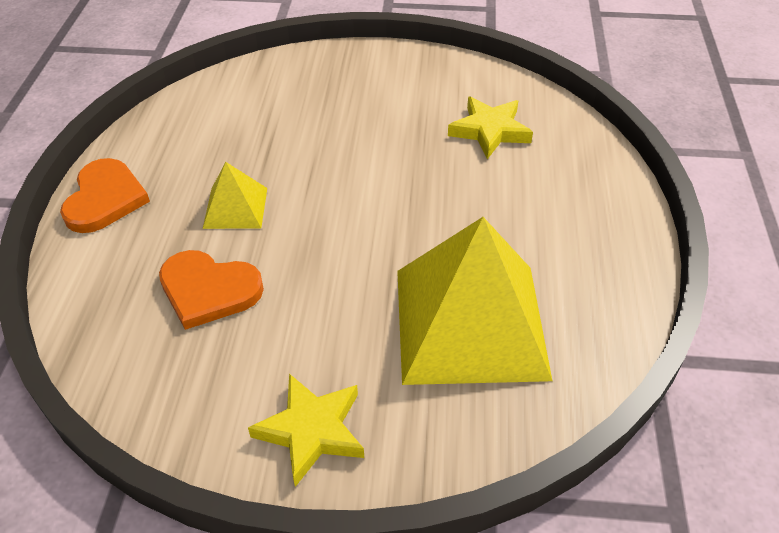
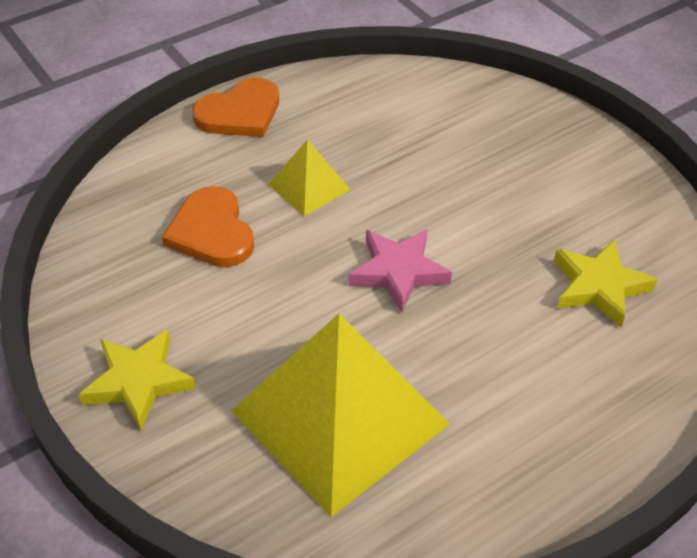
camera: 50 degrees right, 0 degrees up
none -> pink star [349,229,452,313]

